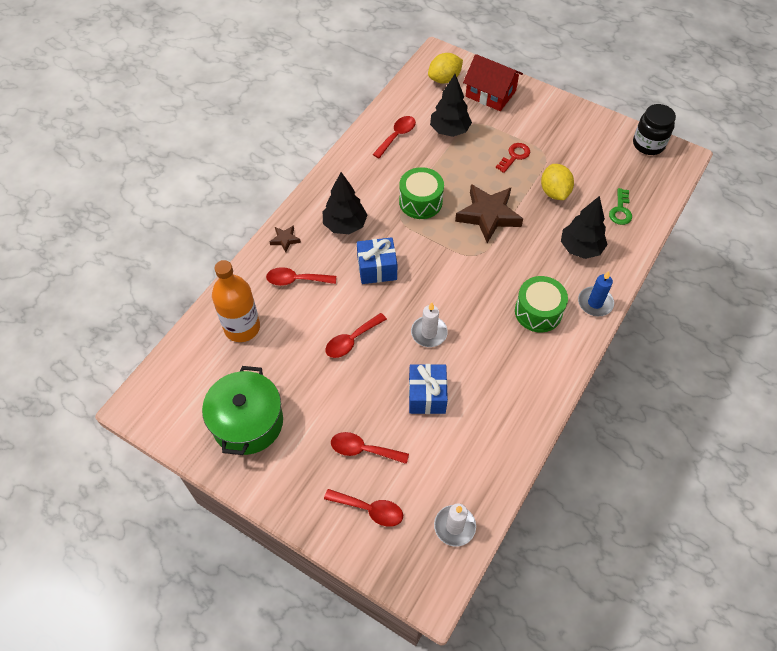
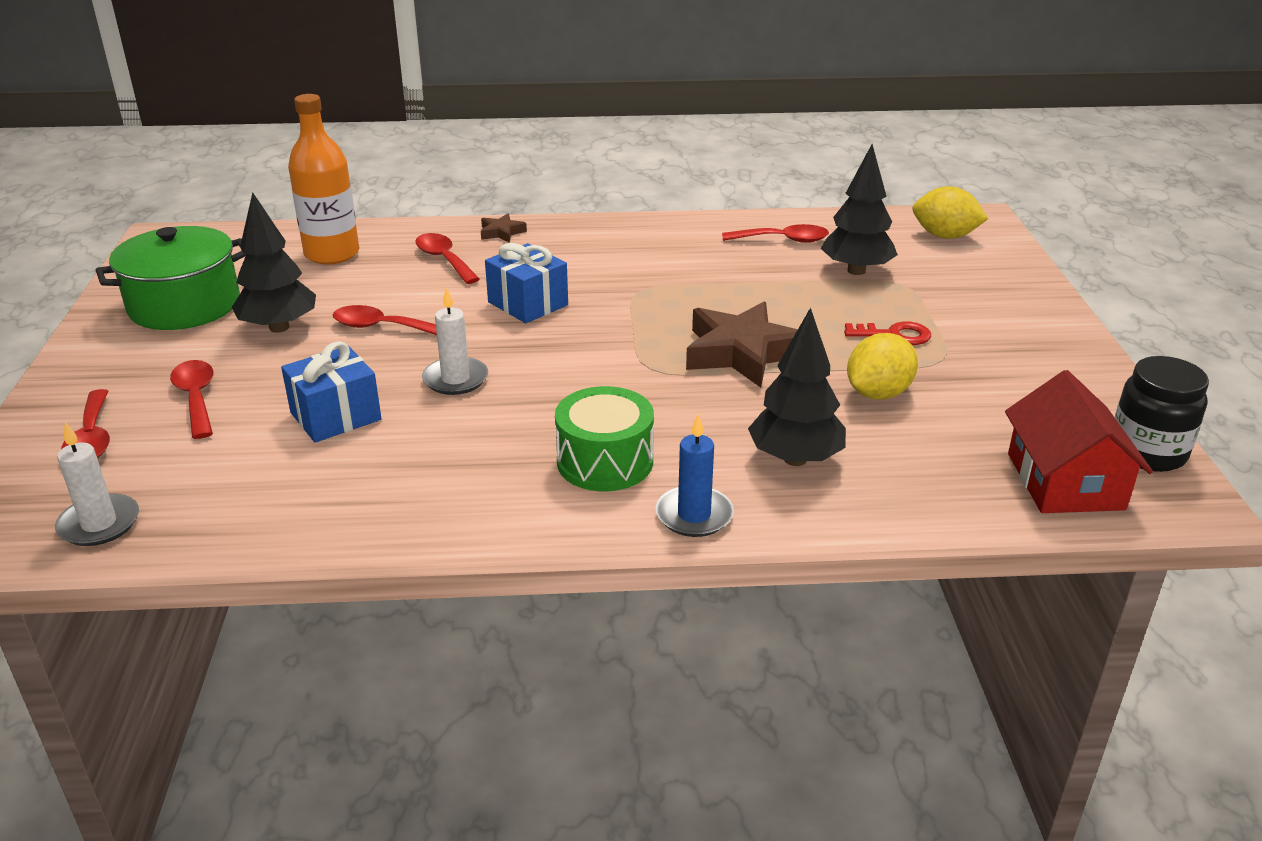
camera: 55 degrees right, 25 degrees down
black tree [323,172,368,234] -> black tree moved to [231,193,316,333]
green drum [399,167,444,219] -> none
red house [463,54,523,111] -> red house moved to [1005,370,1153,513]
green key [609,188,632,225] -> none

